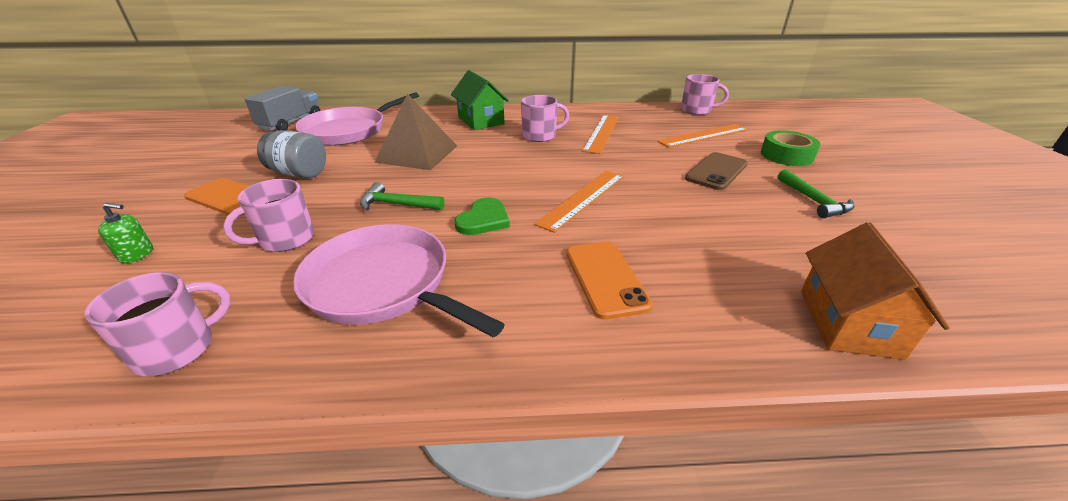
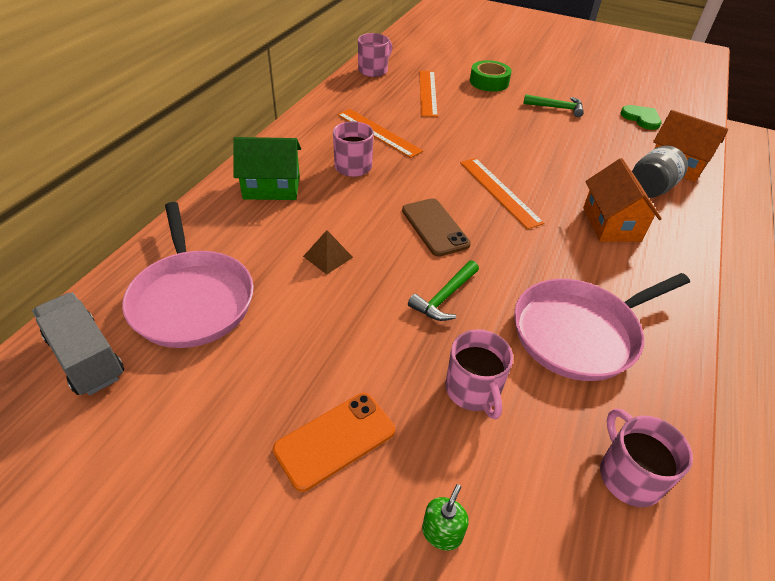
camera: 65 degrees left, 10 degrees up
grey jar [257,130,326,178] -> grey jar moved to [632,146,688,198]
brown pyramid [374,94,457,170] -> brown pyramid [303,230,353,274], size x0.48
green heart [455,197,510,235] -> green heart moved to [620,105,662,130]
orange phone [566,242,653,320] -> orange house [583,158,662,242]
brown phone [685,152,748,190] -> brown phone moved to [402,198,471,257]

